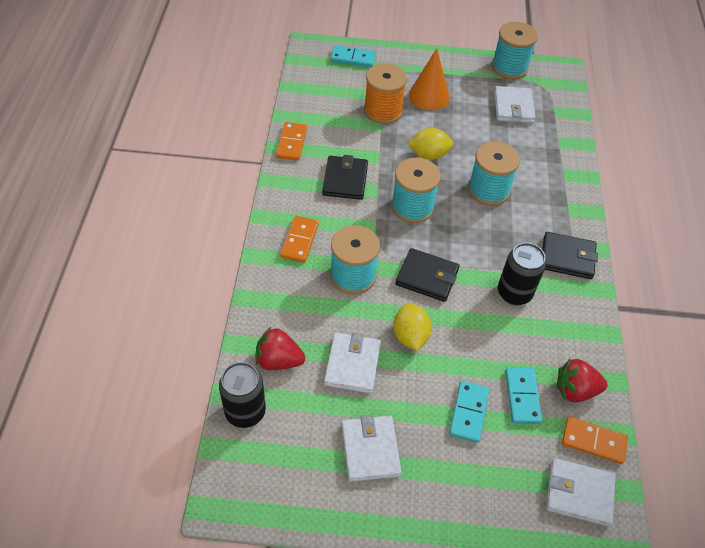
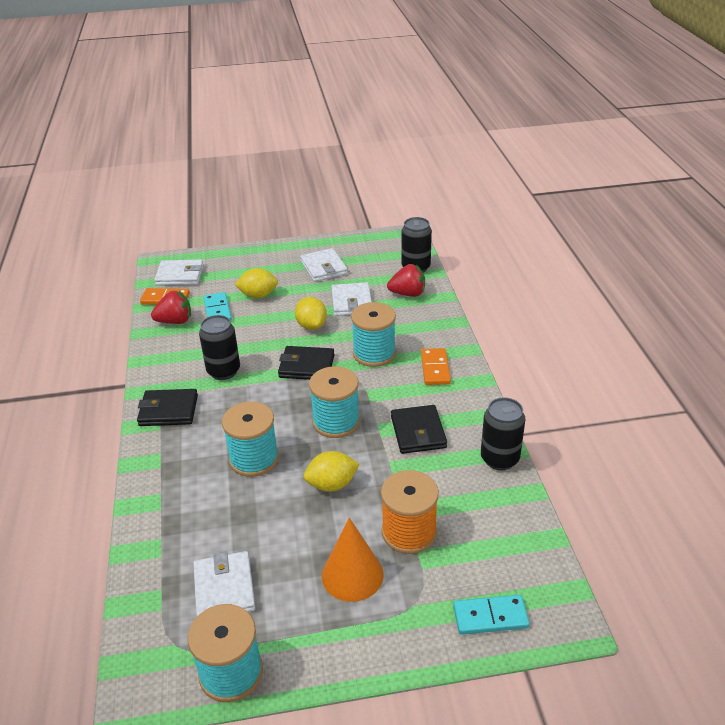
camera: 170 degrees right, 15 degrees down
orange domino [276,122,307,161] -> black can [481,397,526,470]
turquoise domino [449,381,489,443] -> yellow lemon [235,268,278,298]

